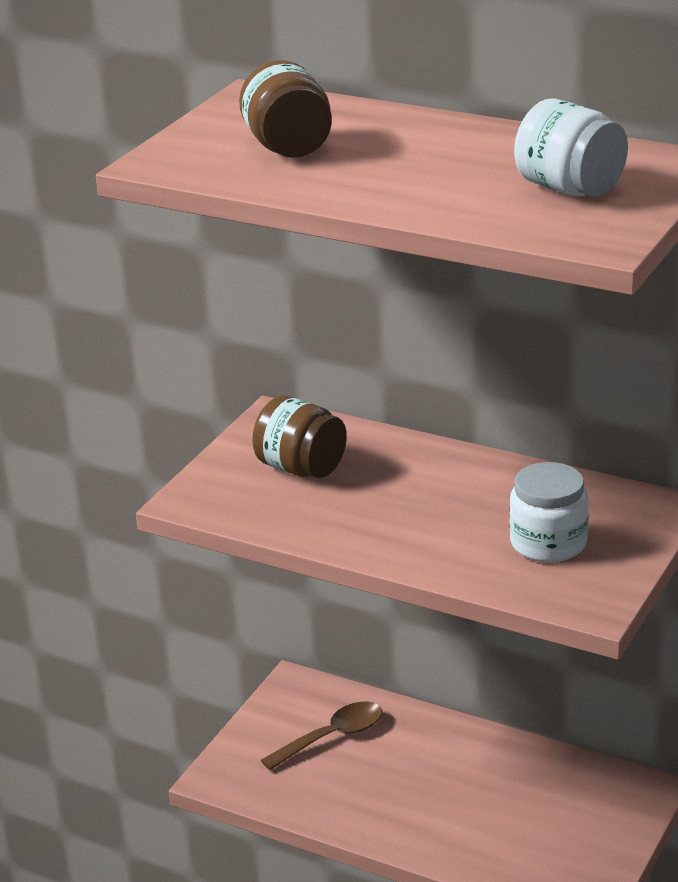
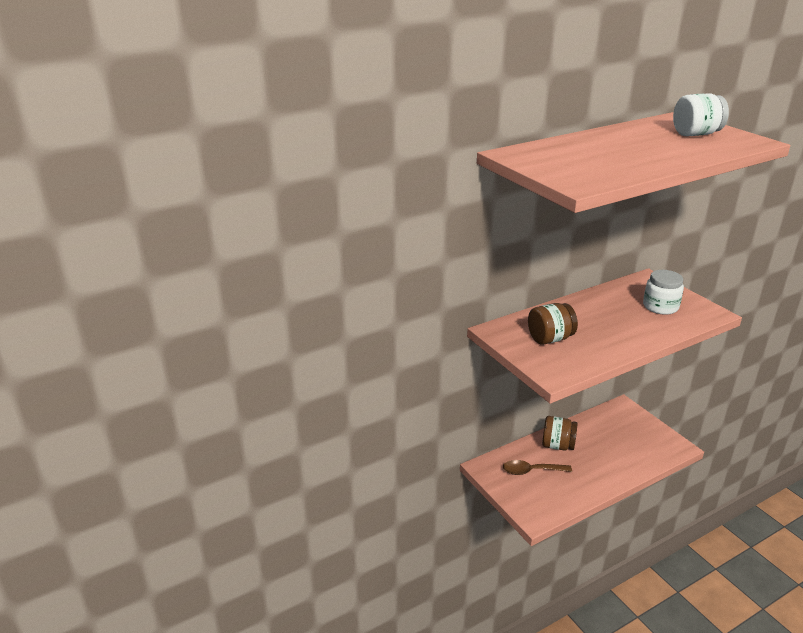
camera: 60 degrees left, 0 degrees up
brown jar [239,60,332,158] -> brown jar moved to [542,416,577,451]
brown spoon [261,702,382,770] -> brown spoon turned 90 degrees counterclockwise [503,460,572,475]

